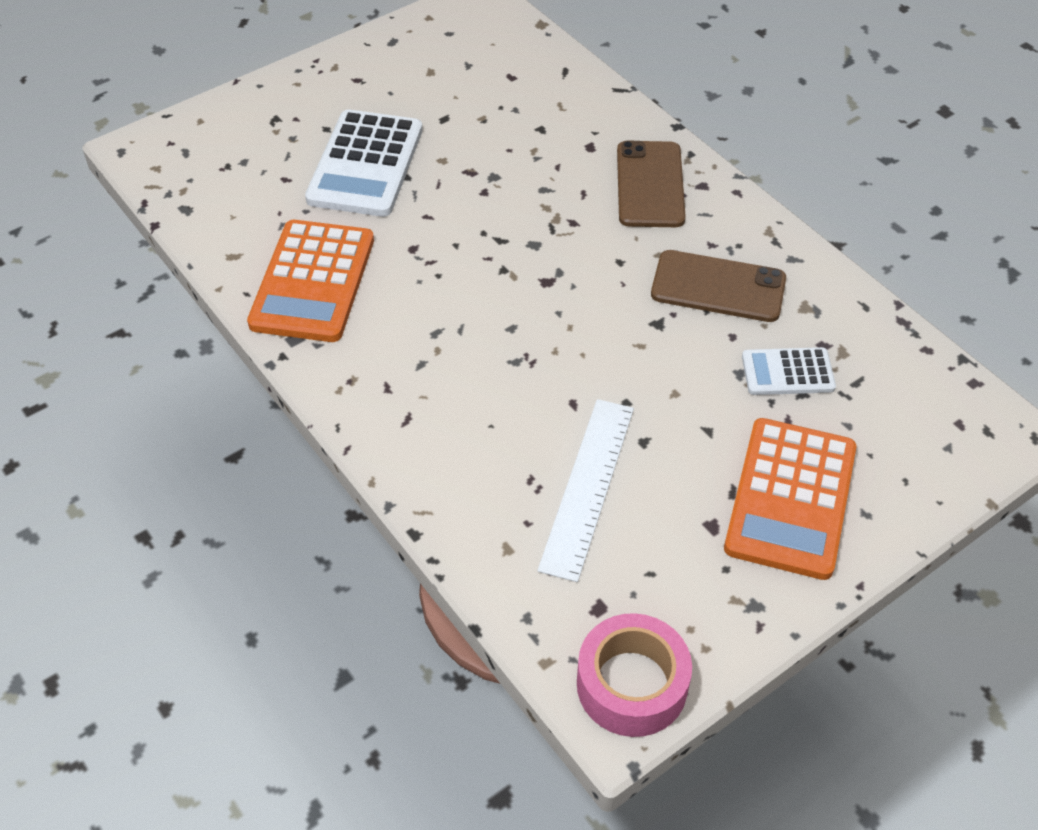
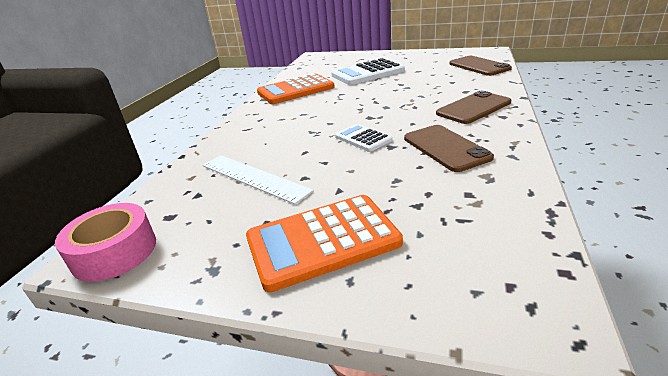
camera: 55 degrees right, 20 degrees down
white ruler [537,399,634,582] -> white ruler turned 60 degrees clockwise [203,155,314,204]
white calculator [742,347,836,395] -> white calculator moved to [335,124,392,152]
none -> brown phone [449,56,512,76]

